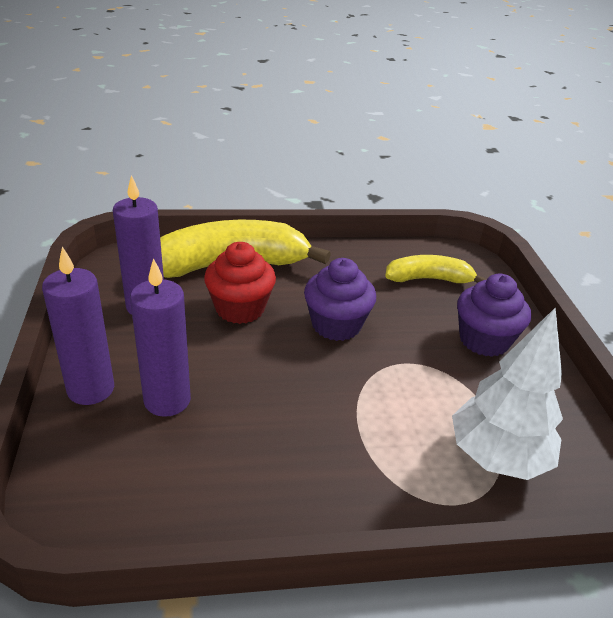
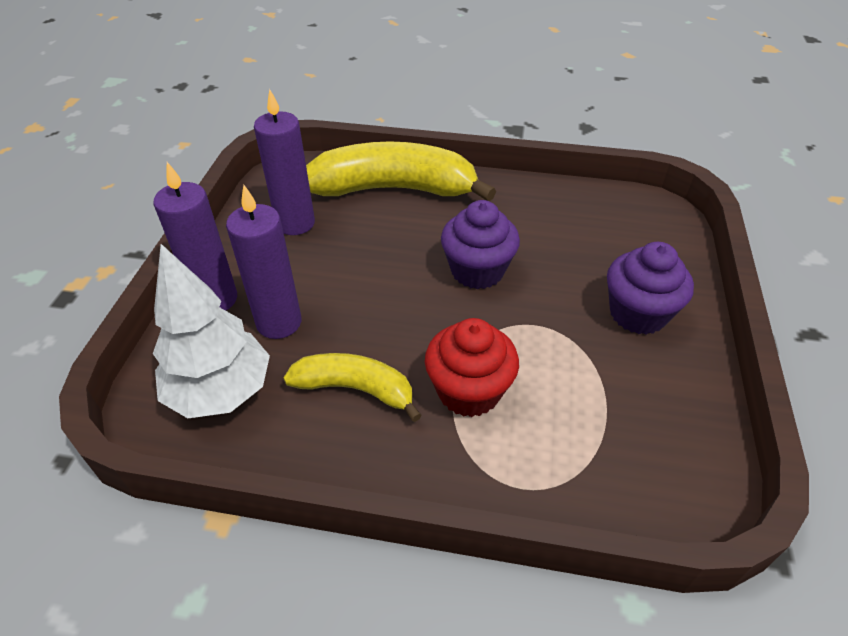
camera: 20 degrees right, 10 degrees up
red cupcake [204,242,276,324] -> red cupcake moved to [425,318,519,417]
yellow banana [385,255,487,283] -> yellow banana moved to [283,353,422,422]
white tree [452,307,563,480] -> white tree moved to [153,244,270,418]

